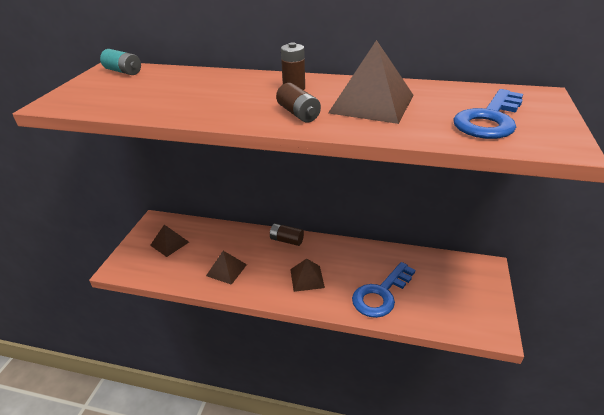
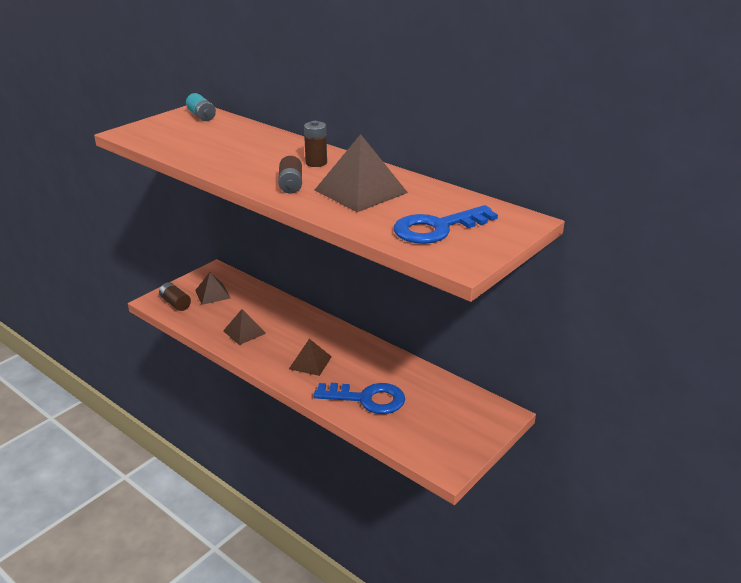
camera: 25 degrees right, 5 degrees down
brown battery [270,223,304,246] -> brown battery moved to [159,282,191,311]
blue key [352,262,415,318] -> blue key turned 150 degrees counterclockwise [314,383,405,414]

